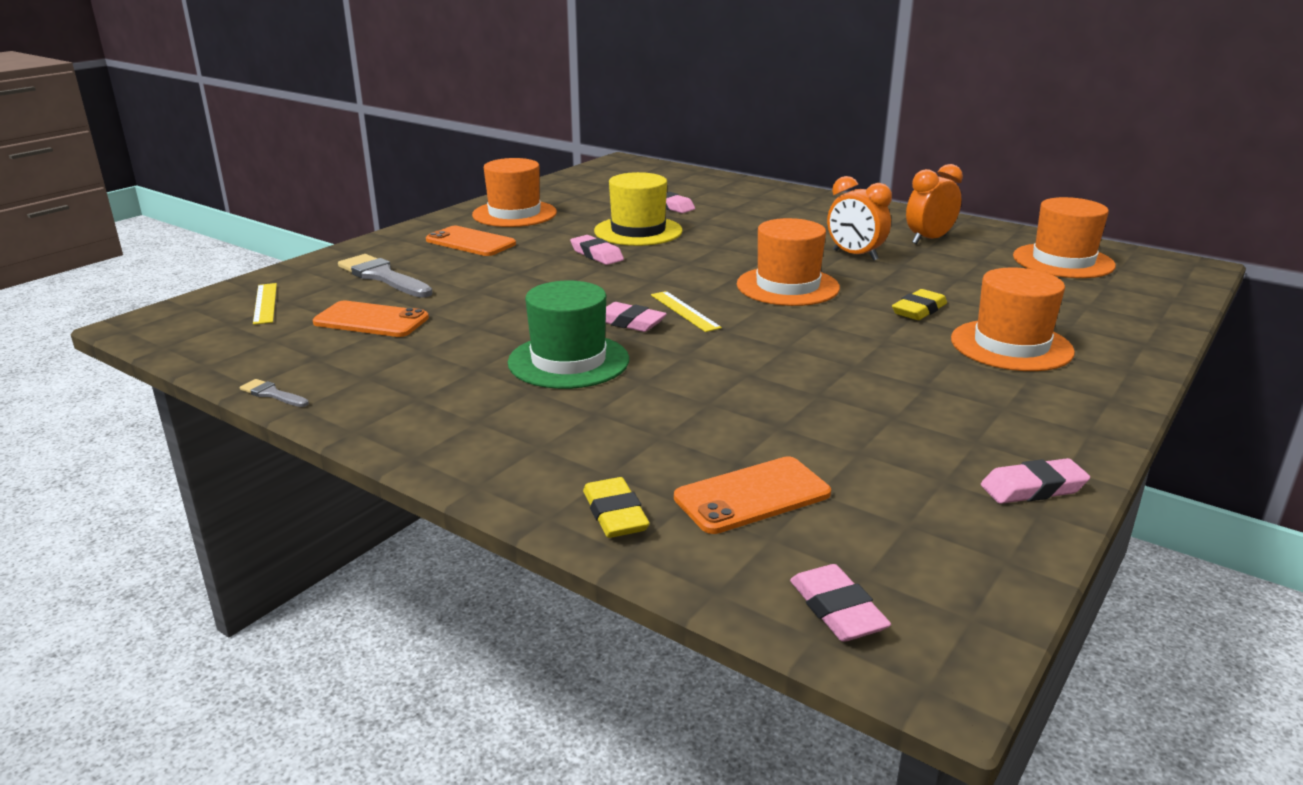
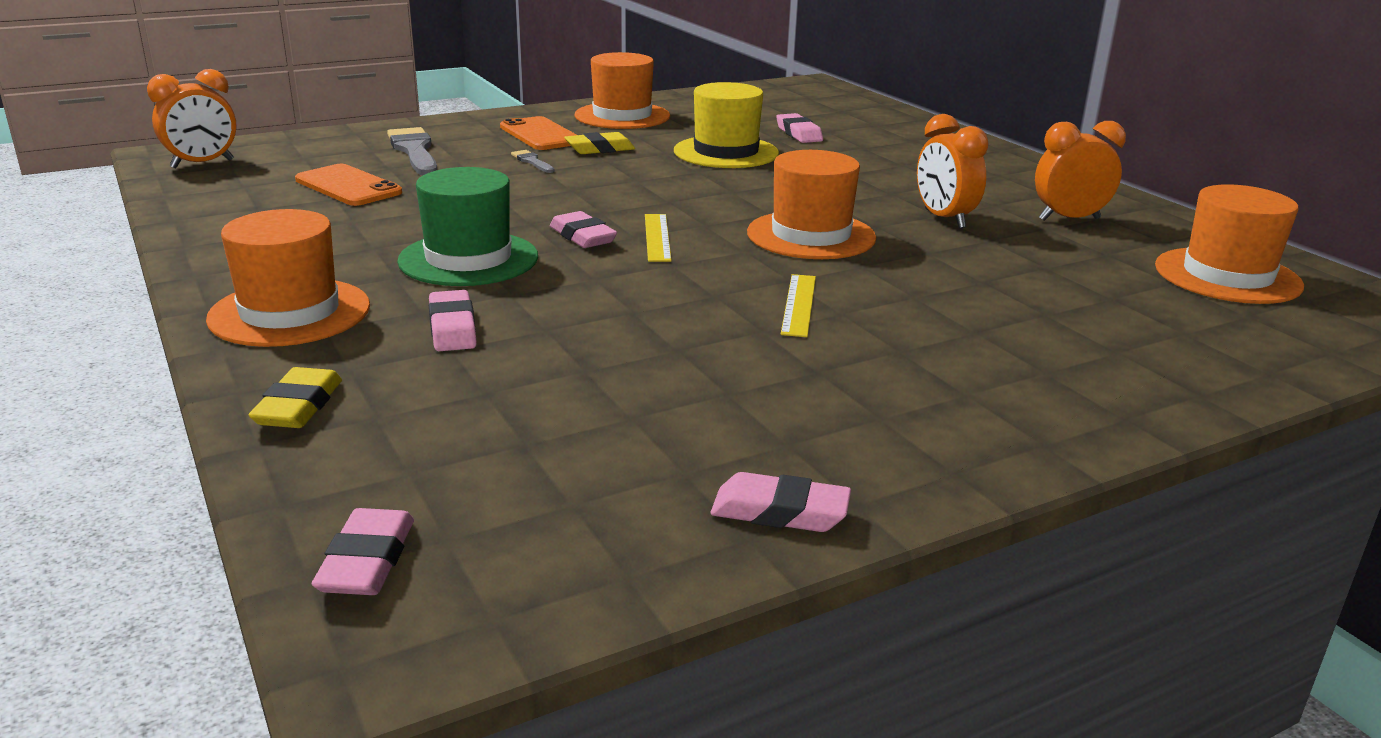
camera: 25 degrees right, 0 degrees up
grey brush [240,379,309,407] -> grey brush moved to [511,150,554,173]
yellow ruler [253,283,277,325] -> yellow ruler moved to [781,274,816,337]
pink eraser [570,235,624,265] -> pink eraser moved to [429,290,477,351]
orange phone [674,456,831,534] -> none
yellow eraser [892,289,947,320] -> yellow eraser moved to [564,132,635,154]
orange hat [951,267,1075,371] -> orange hat moved to [206,209,370,347]
none -> orange clock [147,69,237,169]

